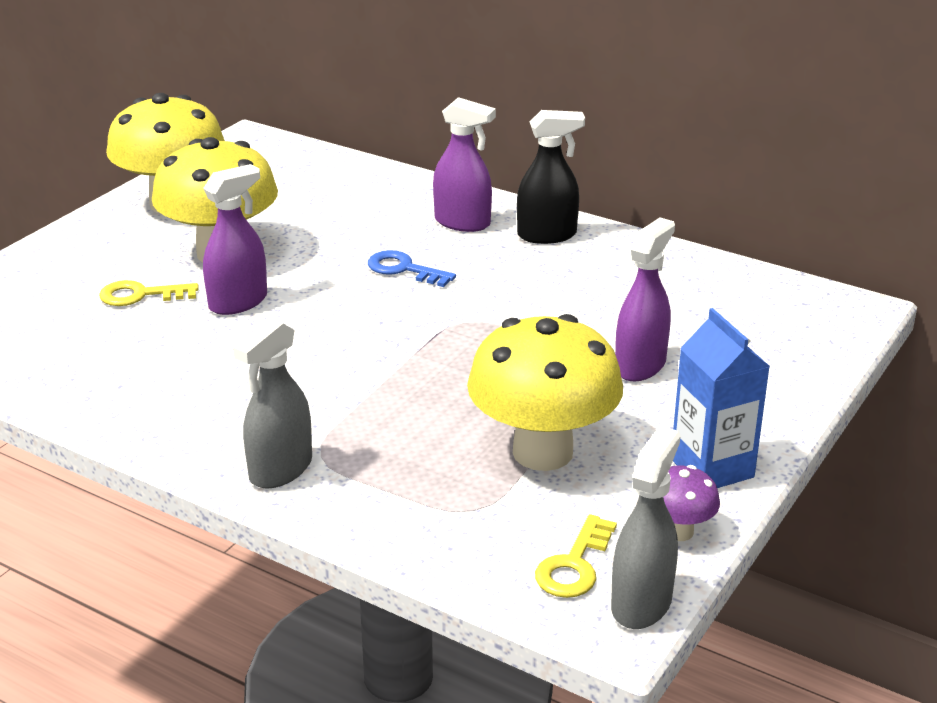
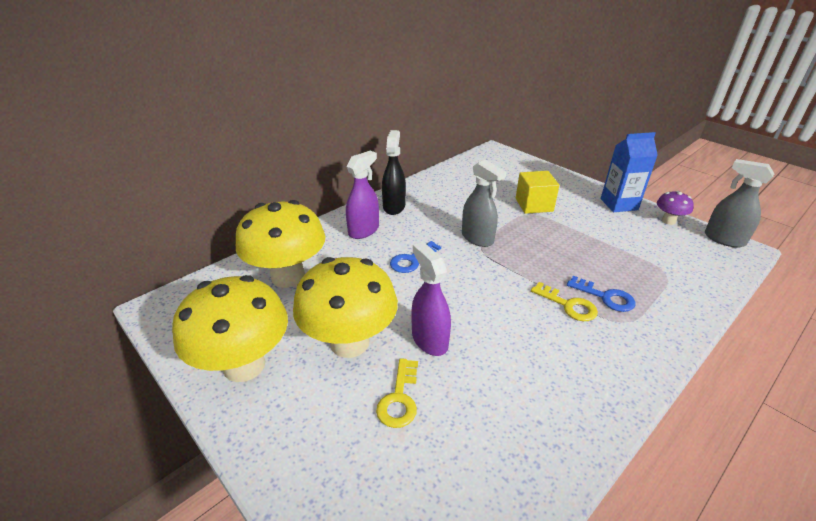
camera: 75 degrees left, 5 degrees up
grey spray bottle [233,318,312,489] -> grey spray bottle moved to [462,159,506,247]
yellow mushroom [467,314,623,471] -> yellow mushroom moved to [236,200,326,288]
yellow key [535,514,617,598] -> yellow key moved to [531,282,598,321]
purple spray bottle [615,218,675,381] -> yellow cube [516,171,559,214]
none -> blue key [567,276,635,312]

